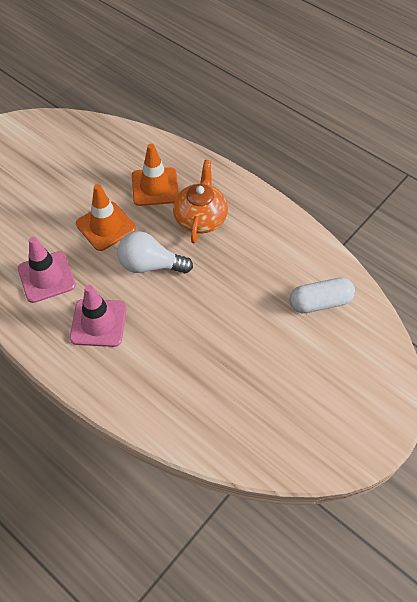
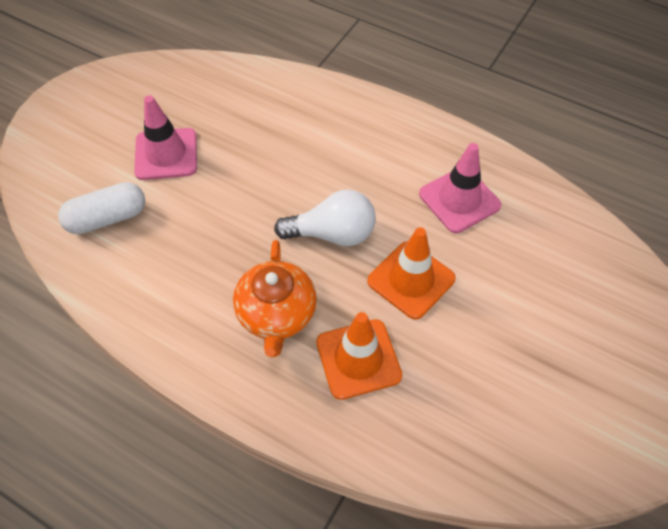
camera: 170 degrees right, 0 degrees up
pink traffic cone [70,285,127,347] -> pink traffic cone moved to [134,95,197,180]

